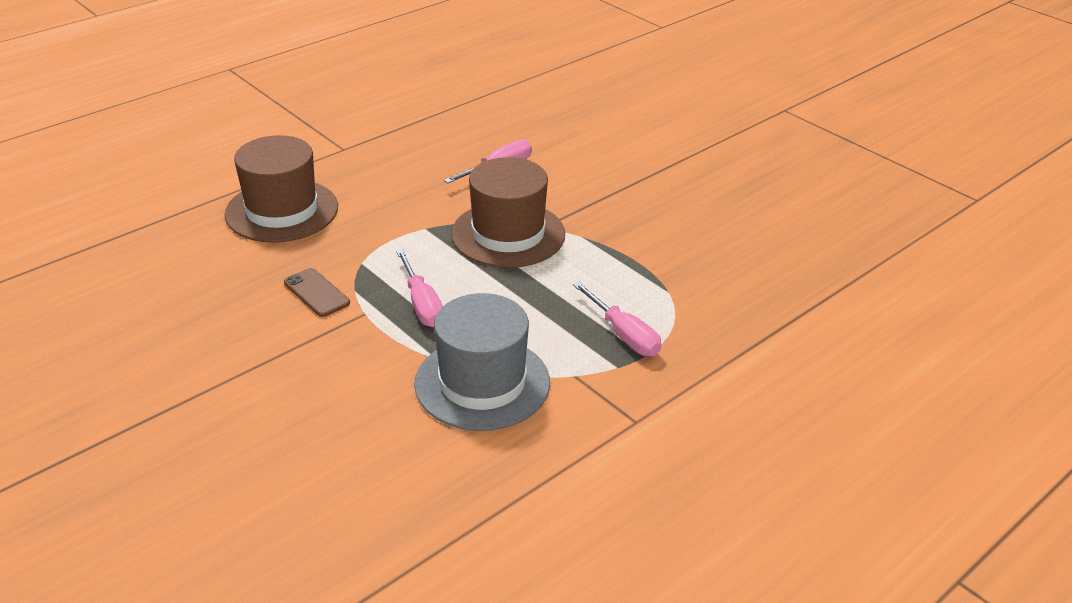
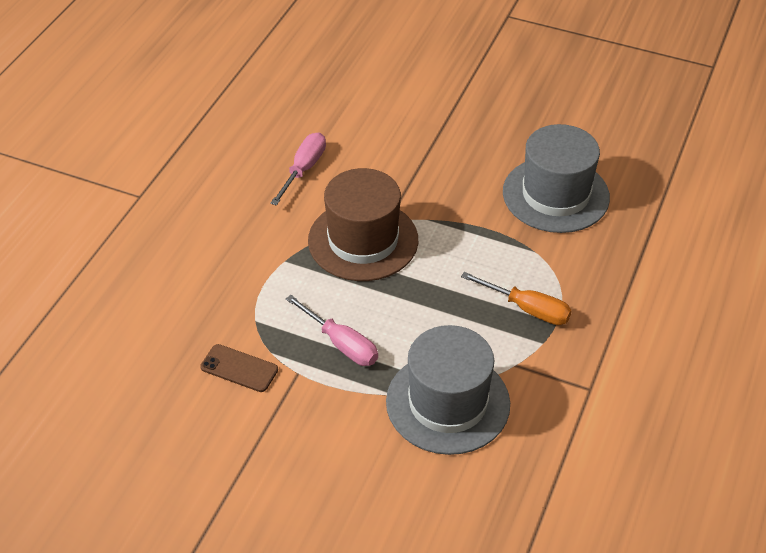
camera: 25 degrees left, 10 degrees up
brown hat [225,135,338,242] -> none
pink screwdriver [573,282,661,356] -> orange screwdriver [461,272,572,325]
none -> grey hat [503,124,610,233]

